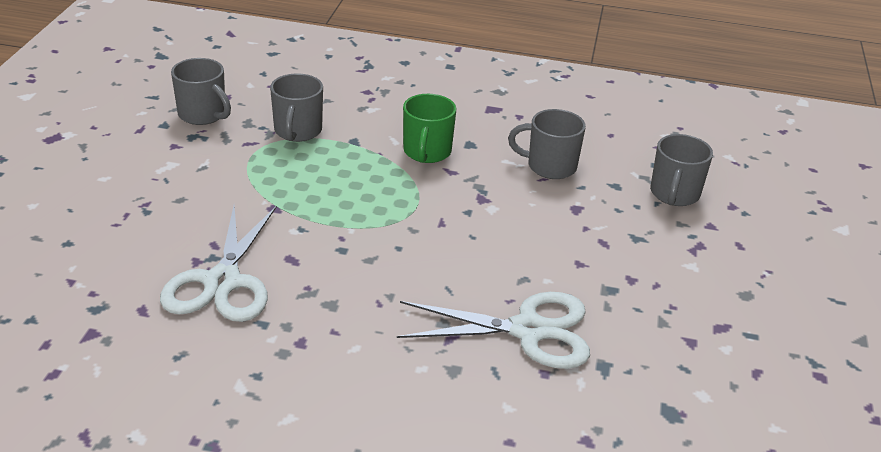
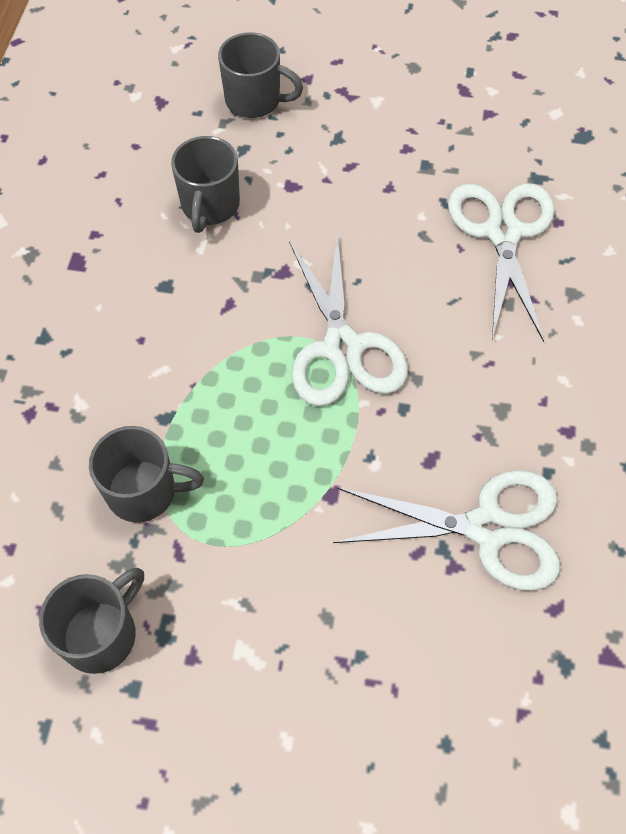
camera: 90 degrees left, 25 degrees up
green mug [403,94,456,163] -> none
none -> white scissors [289,233,408,407]

